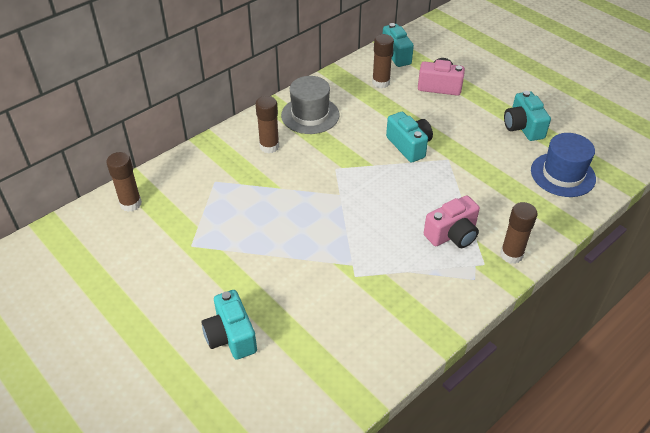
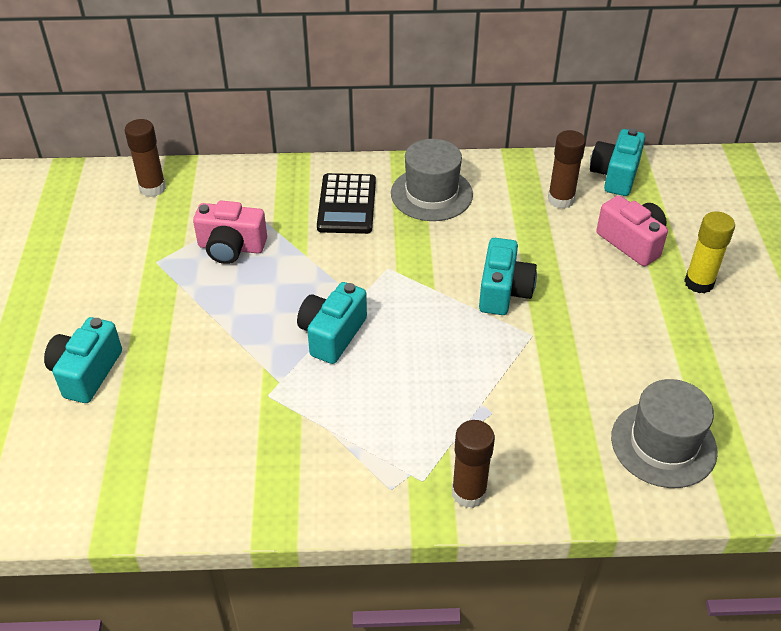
camera: 40 degrees right, 0 degrees up
brown glue stick [255,96,279,153] -> black calculator [317,173,376,234]
pink camera [424,195,480,248] -> pink camera moved to [193,200,267,264]
turquoise camera [504,91,551,141] -> turquoise camera moved to [297,282,367,364]
blue hat [531,133,596,197] -> grey hat [611,379,718,488]
none -> yellow glue stick [684,211,735,293]

